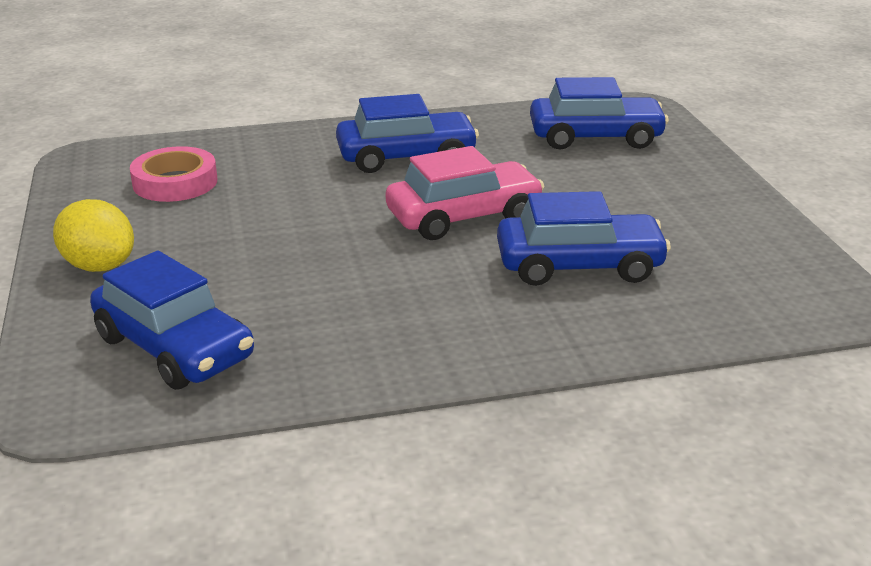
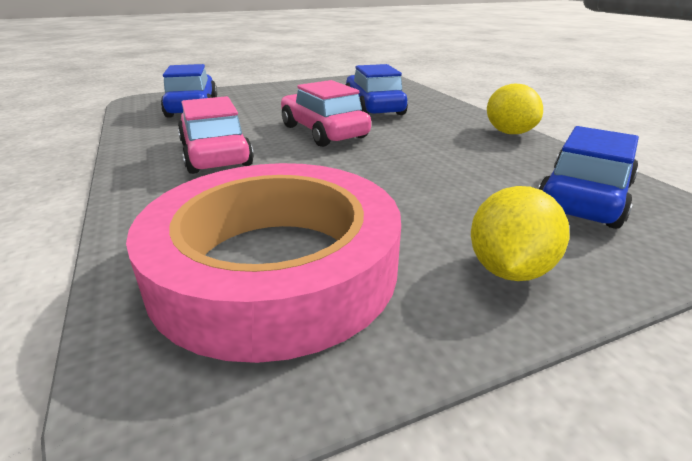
camera: 100 degrees left, 0 degrees up
pink tape [130,146,217,202] -> pink tape [126,163,401,363], size x2.10
blue car [336,94,479,173] -> pink car [178,96,254,174]
none -> yellow lemon [487,84,543,134]

